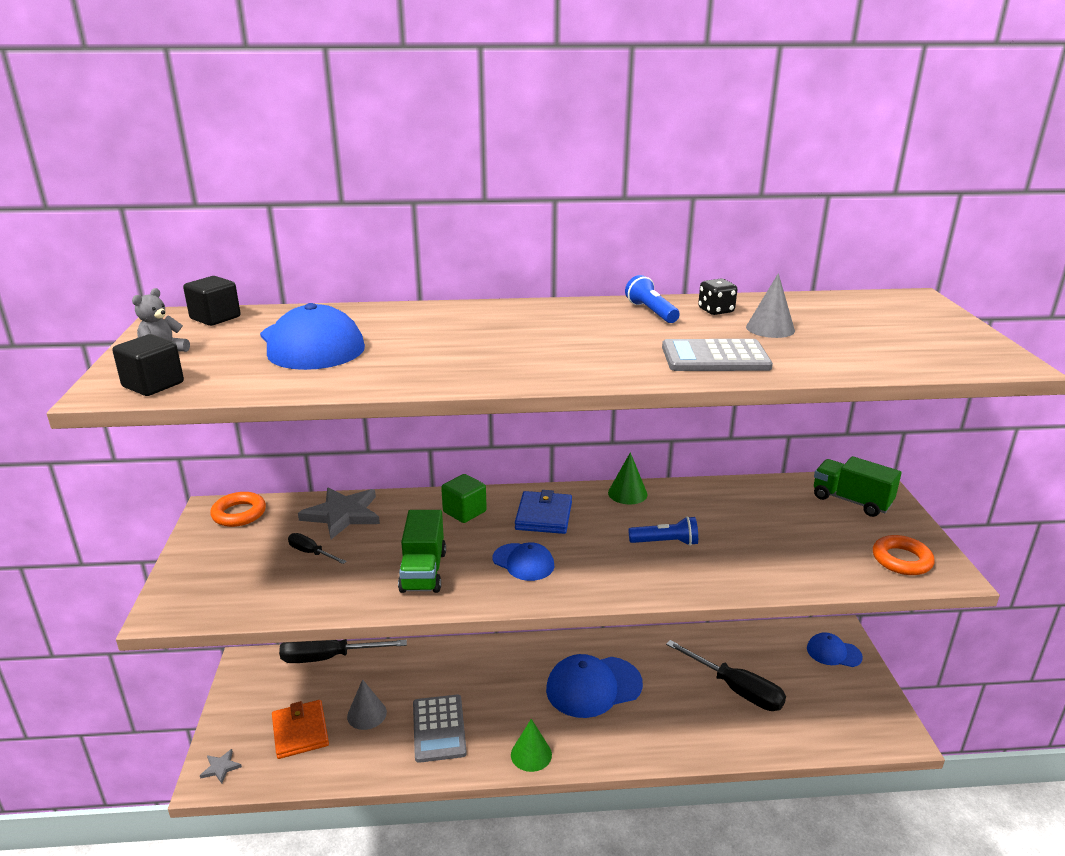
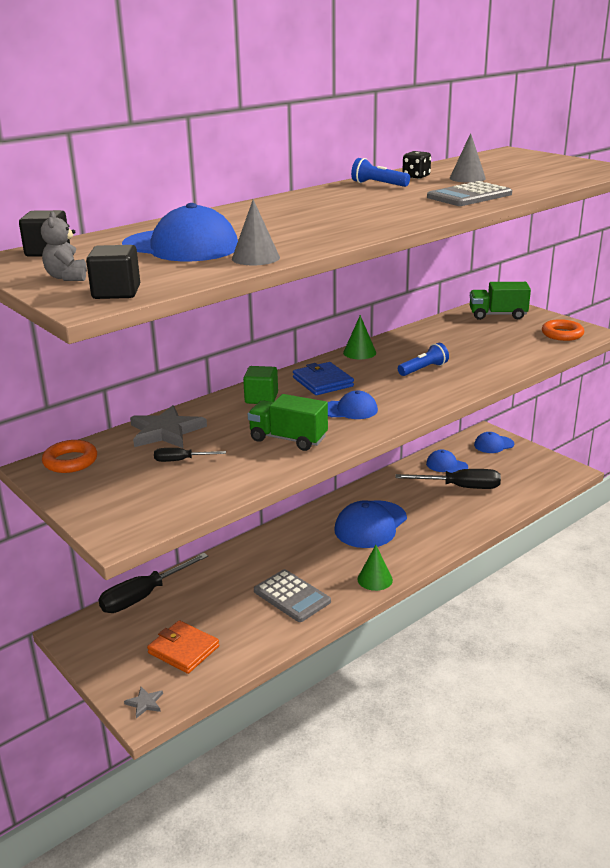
camera: 35 degrees left, 0 degrees up
grey cone [347,679,387,730] -> grey cone moved to [232,199,280,265]
green truck [398,510,446,593] -> green truck turned 150 degrees clockwise [248,394,328,451]
none -> blue cap [426,450,468,473]

